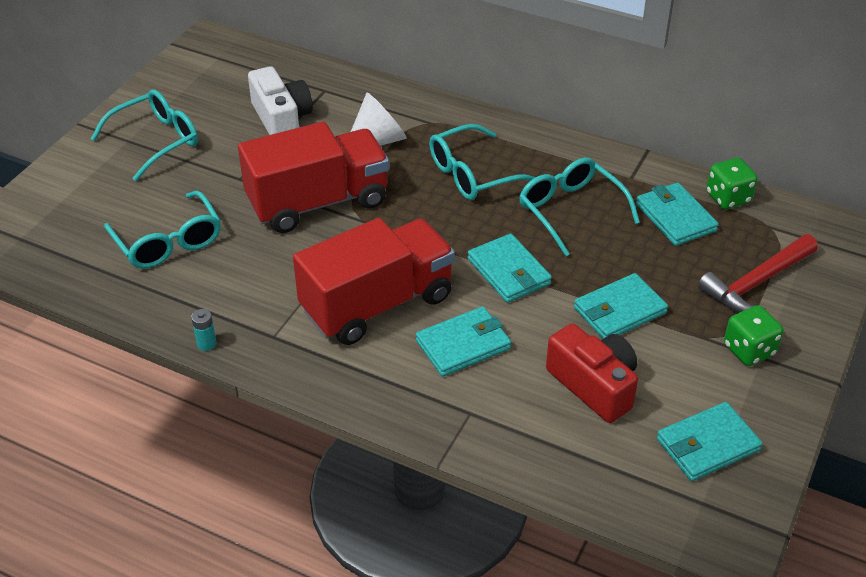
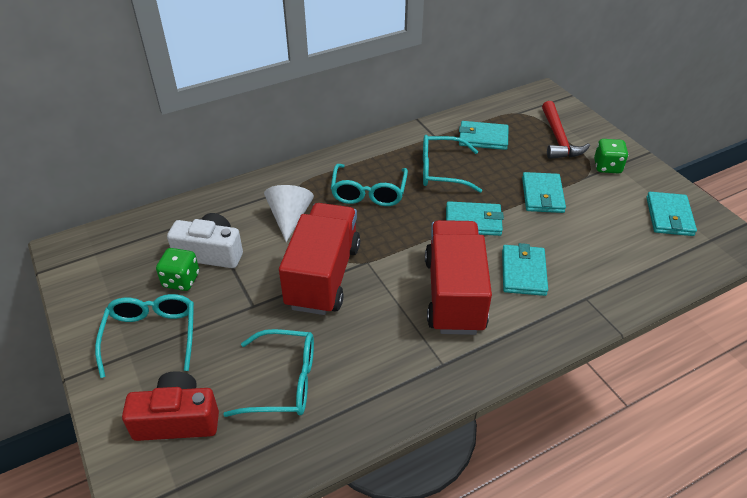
camera: 55 degrees left, 0 degrees up
turquoise battery [191,309,216,351] -> none
red camera [546,323,638,423] -> red camera moved to [122,371,219,441]
green dice [706,158,758,209] -> green dice moved to [156,248,199,291]

